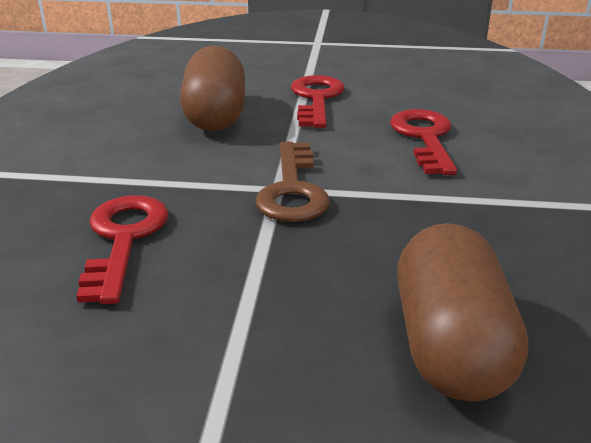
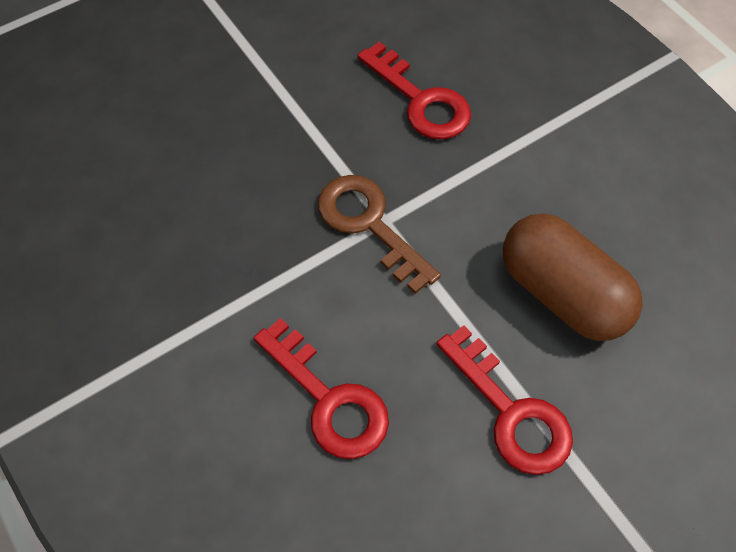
camera: 140 degrees right, 30 degrees up
brown capsule [397,223,528,401] -> none

